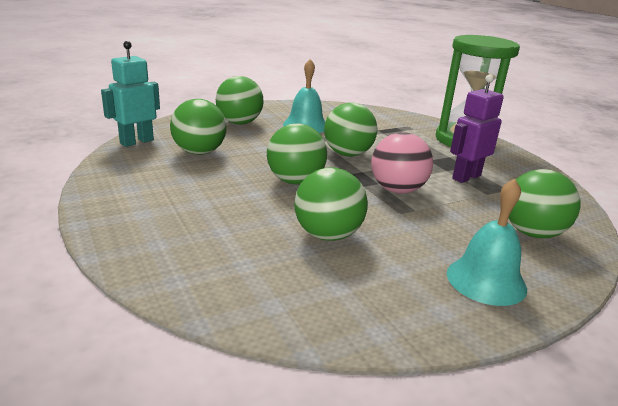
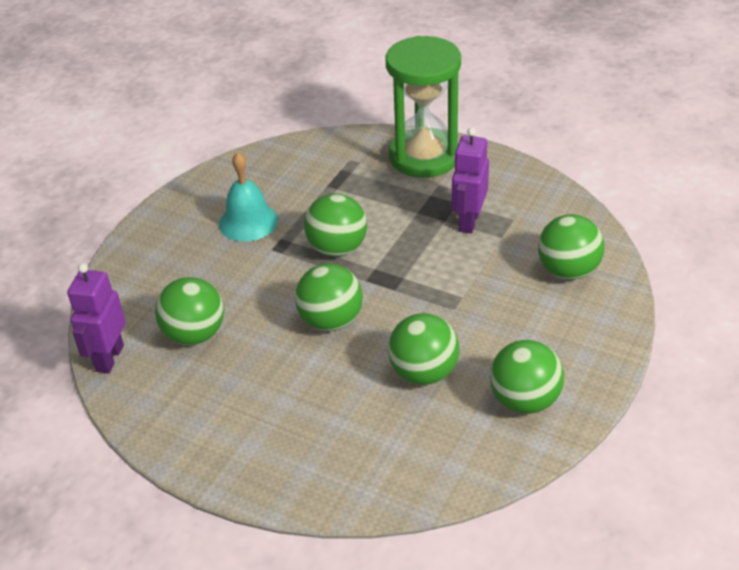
camera: 30 degrees left, 15 degrees up
turquoise robot [101,41,160,147] -> purple robot [67,263,126,373]
green ball [216,76,264,124] -> green ball moved to [490,340,564,414]
pink ball [371,132,433,194] -> none
turquoise bell [447,178,527,306] -> none

